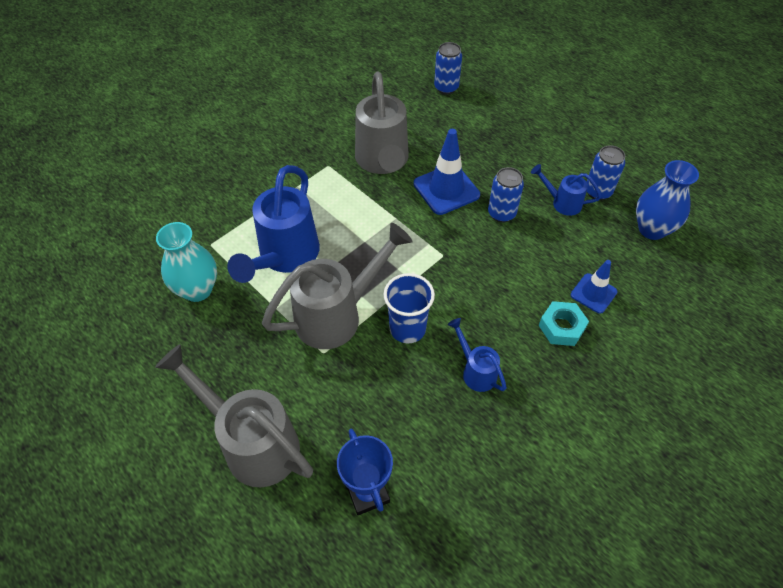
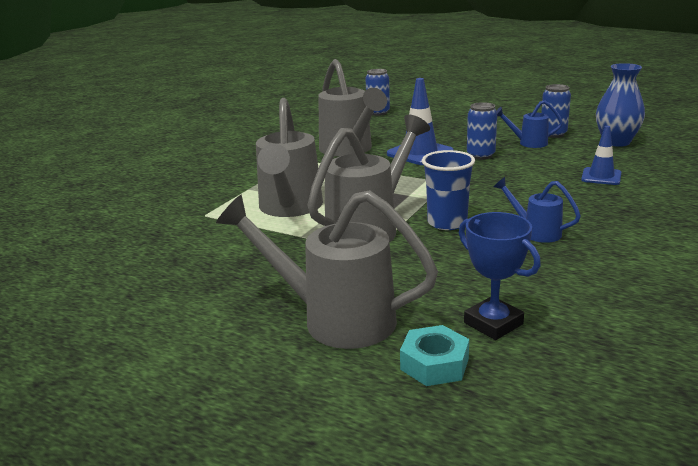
camera: 15 degrees left, 30 degrees down
turquoise vase [156,222,217,302] -> none
blue watering can [227,165,320,283] -> grey watering can [256,98,323,217]
turquoise nut [539,301,589,346] -> turquoise nut moved to [400,325,469,386]

